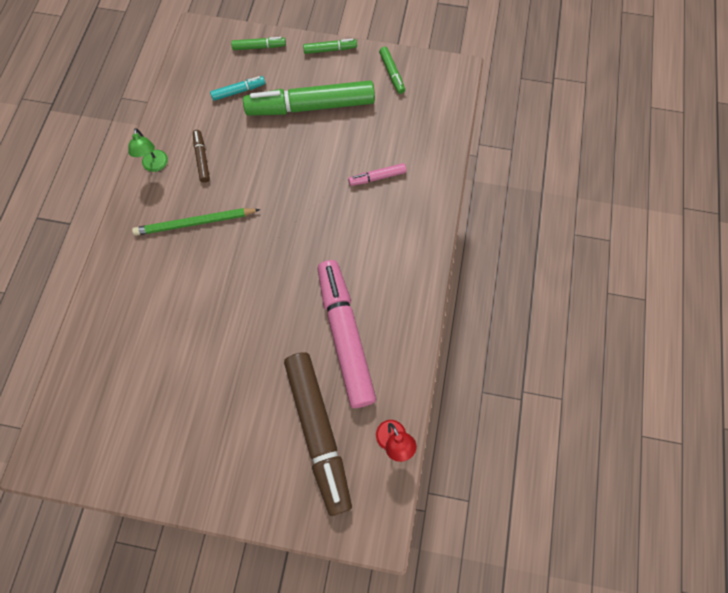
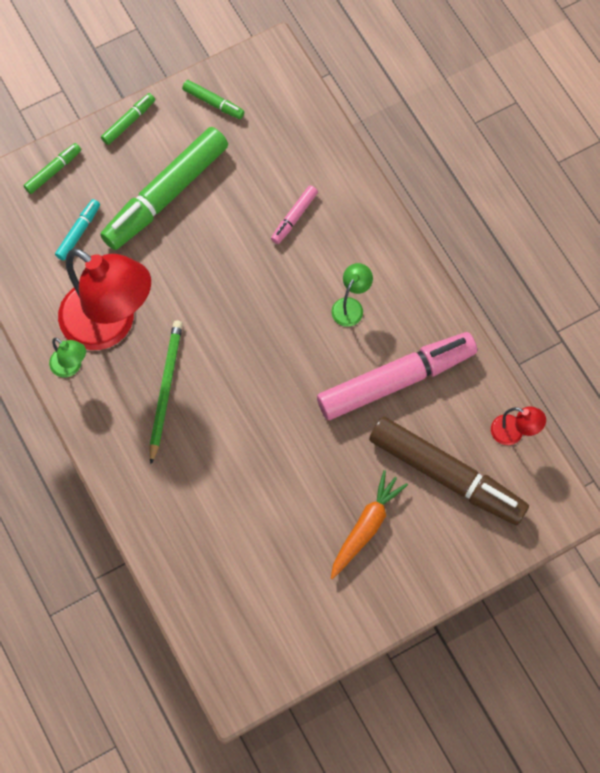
camera: 40 degrees left, 0 degrees up
green pencil [132,208,260,236] -> green pencil turned 150 degrees clockwise [149,320,183,464]
brown marker [193,130,210,183] -> red lamp [58,248,151,350]
pink marker [317,260,376,408] -> pink marker turned 120 degrees clockwise [317,332,477,420]
none -> green lamp [331,263,373,327]
none -> orange carrot [331,470,408,580]

